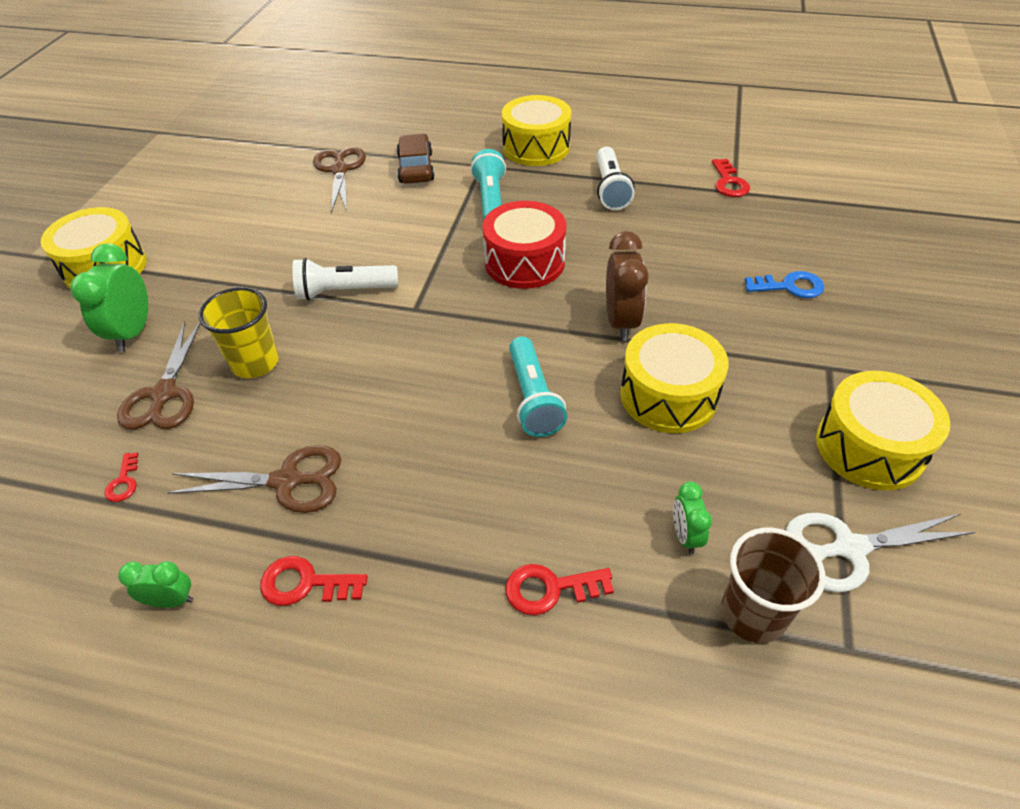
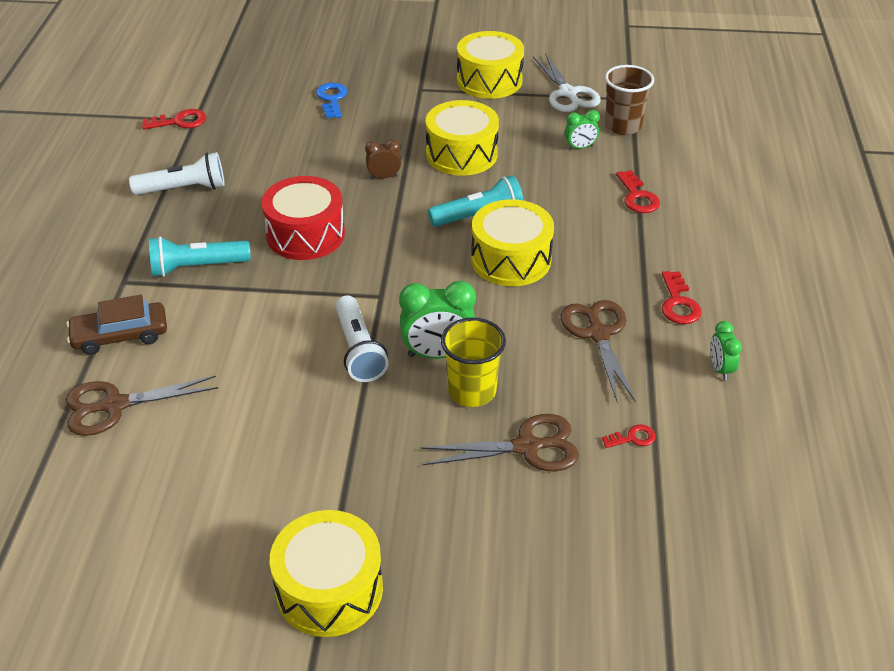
camera: 100 degrees left, 5 degrees down
green clock [70,243,148,352] -> green clock moved to [399,281,476,359]
yellow drum [502,95,571,166] -> yellow drum moved to [471,199,554,286]
brown clock [606,231,649,341] -> brown clock [365,139,401,179], size x0.56

